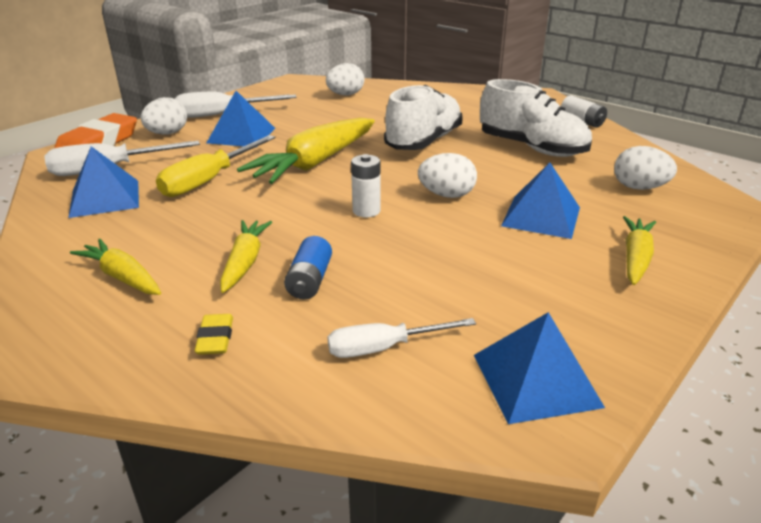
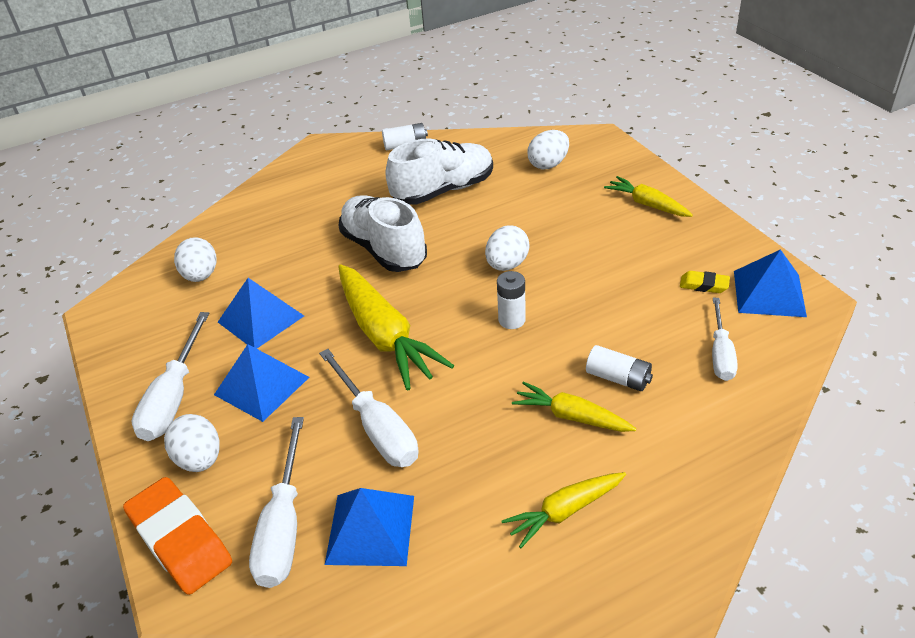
camera: 65 degrees left, 10 degrees up
yellow screwdriver [156,135,276,197] -> white screwdriver [319,349,419,467]
yellow eraser [195,314,233,355] -> yellow eraser moved to [680,271,730,293]
blue battery [284,236,332,300] -> white battery [586,345,653,391]
blue pyramid [501,162,580,239] -> blue pyramid moved to [218,278,304,349]

